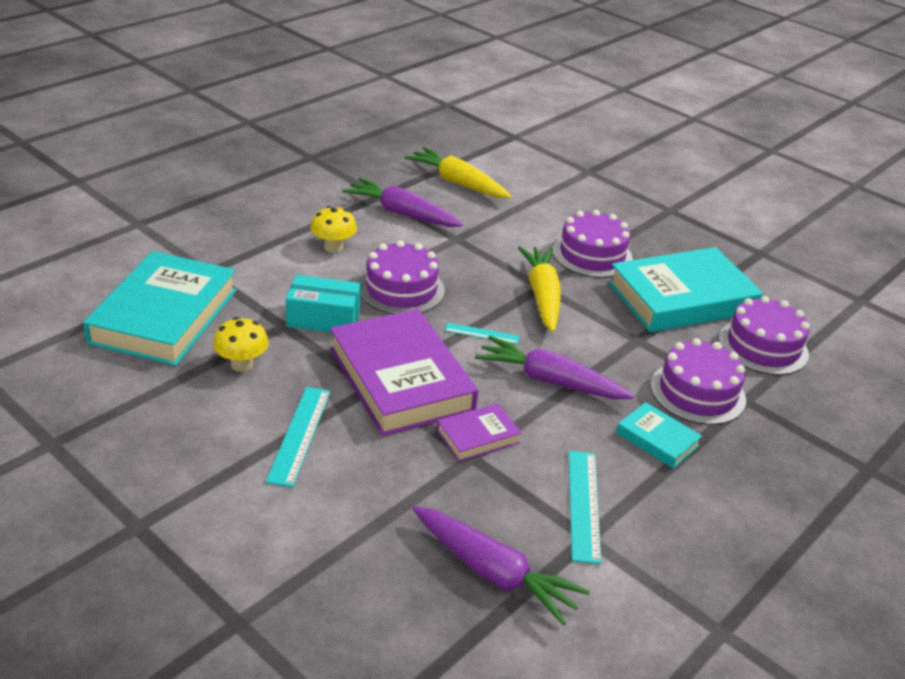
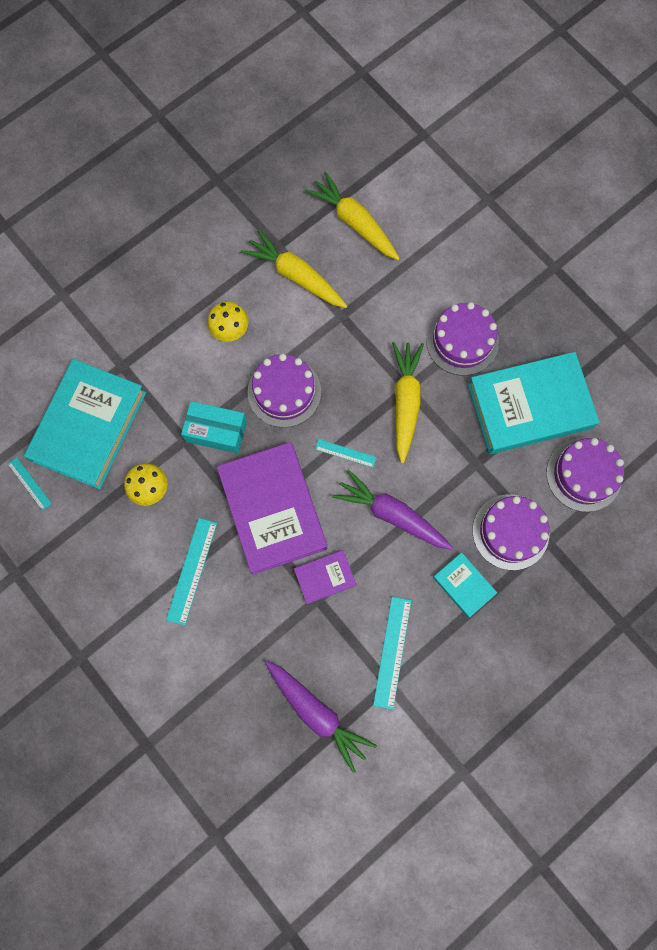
camera: 10 degrees right, 40 degrees up
purple carrot [342,178,463,227] -> yellow carrot [241,229,347,308]
none -> turquoise ruler [8,457,52,511]

